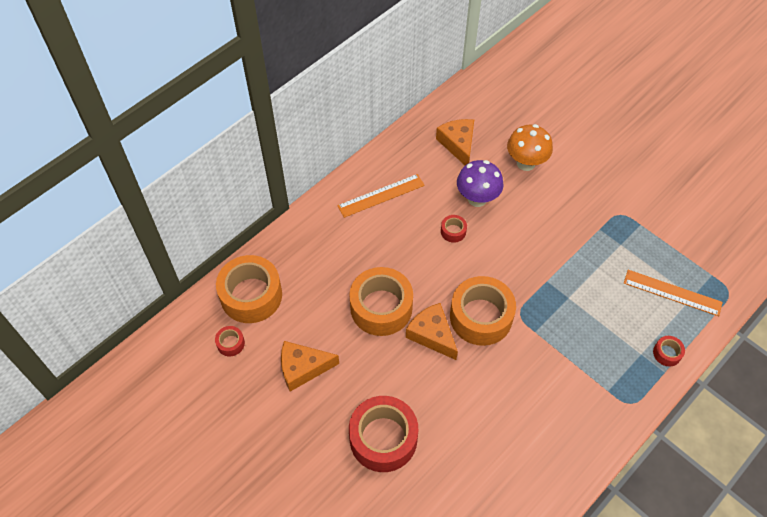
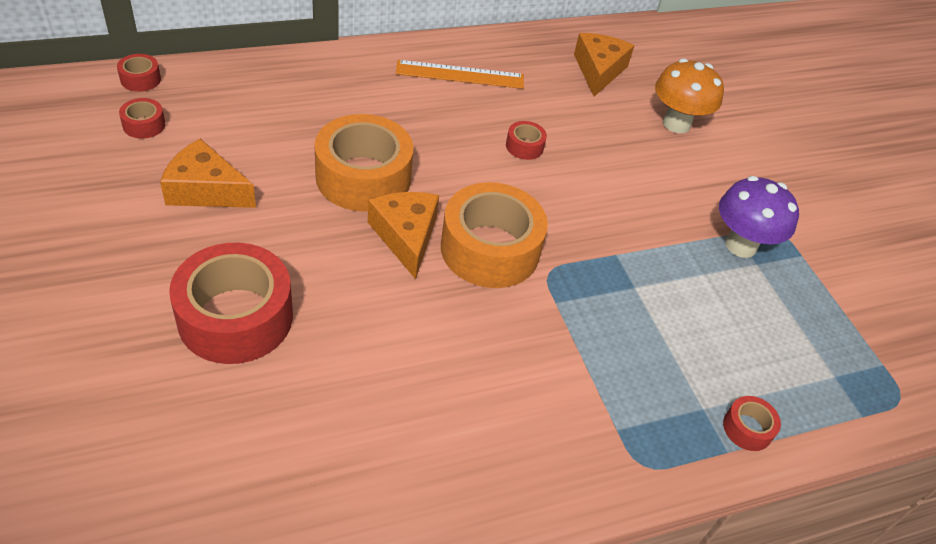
camera: 20 degrees right, 10 degrees down
orange tape [216,255,282,323] -> none
purple mushroom [457,160,504,207] -> purple mushroom moved to [719,176,799,258]
orange ruler [624,270,723,316] -> none
none -> red tape [117,54,161,92]

